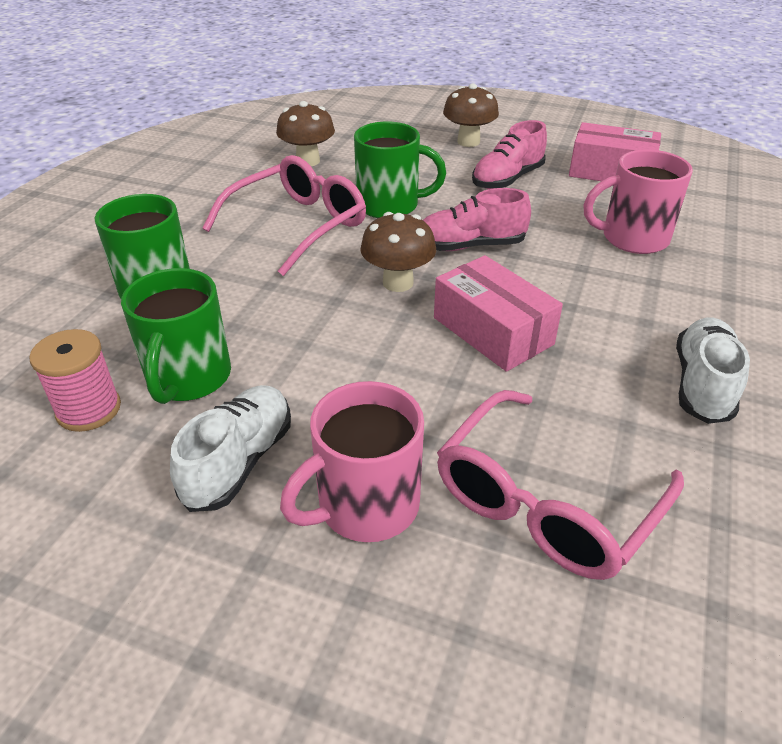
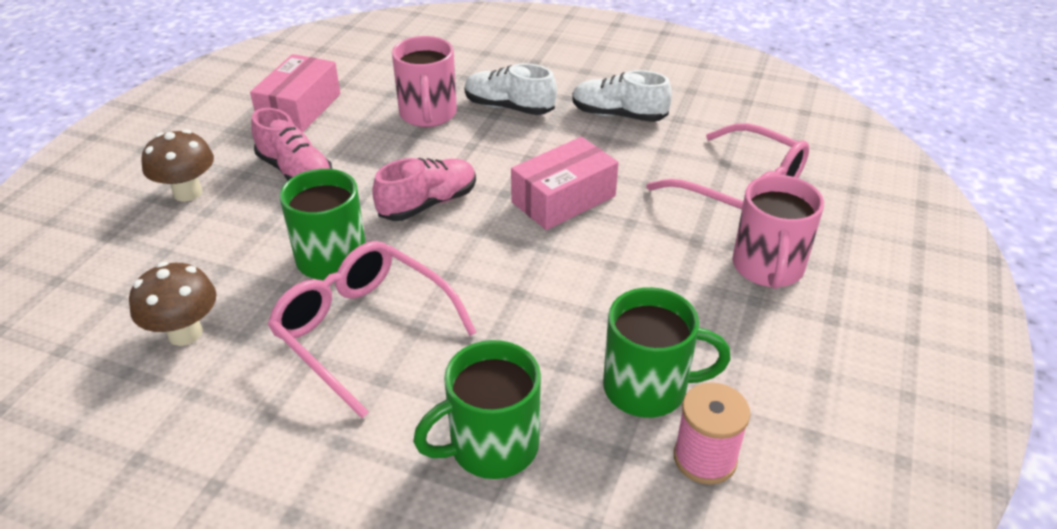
camera: 90 degrees left, 0 degrees up
white shoe [170,385,291,512] -> white shoe moved to [465,63,557,115]
pink mug [280,381,424,542] -> pink mug turned 45 degrees clockwise [732,175,824,289]
brown mushroom [360,212,436,292] -> none
pink shoe [423,188,531,251] -> pink shoe turned 120 degrees counterclockwise [372,158,476,221]

